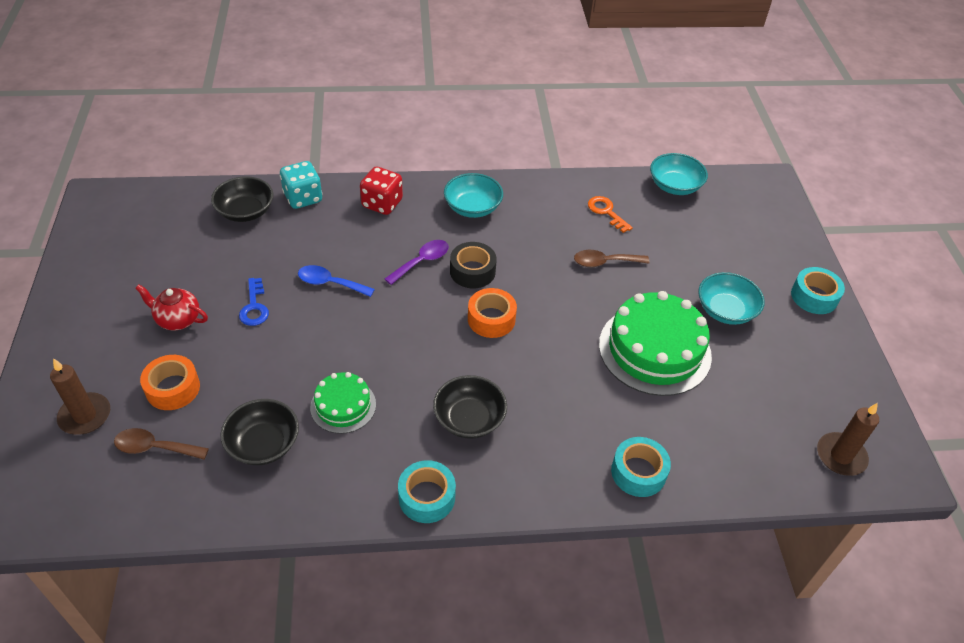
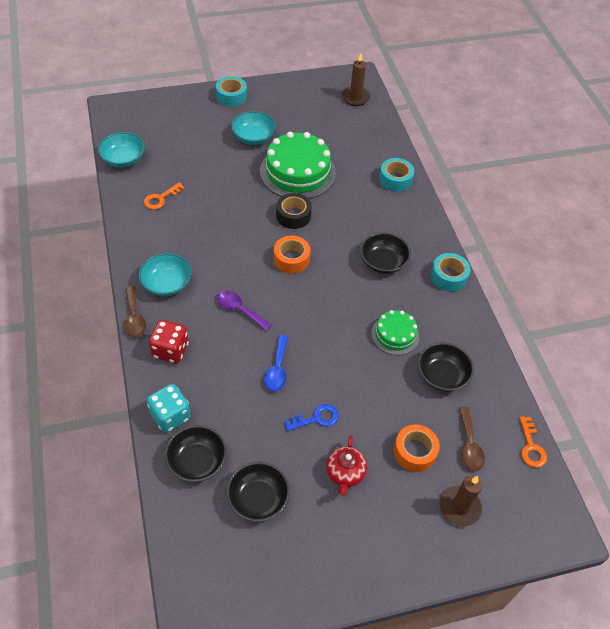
camera: 100 degrees left, 5 degrees up
black tape [450,242,497,288] -> black tape moved to [276,193,312,229]
brown spoon [574,250,649,267] -> brown spoon moved to [125,286,146,337]
none -> black bowl [227,462,290,522]
none -> orange key [519,416,547,468]

